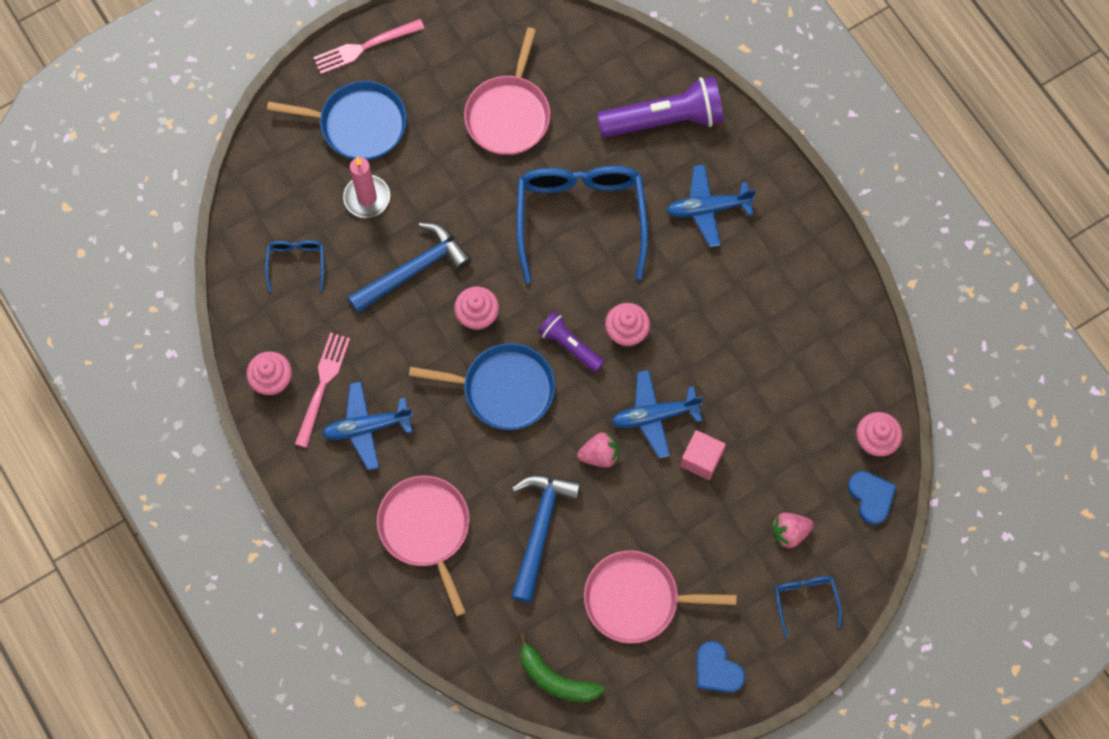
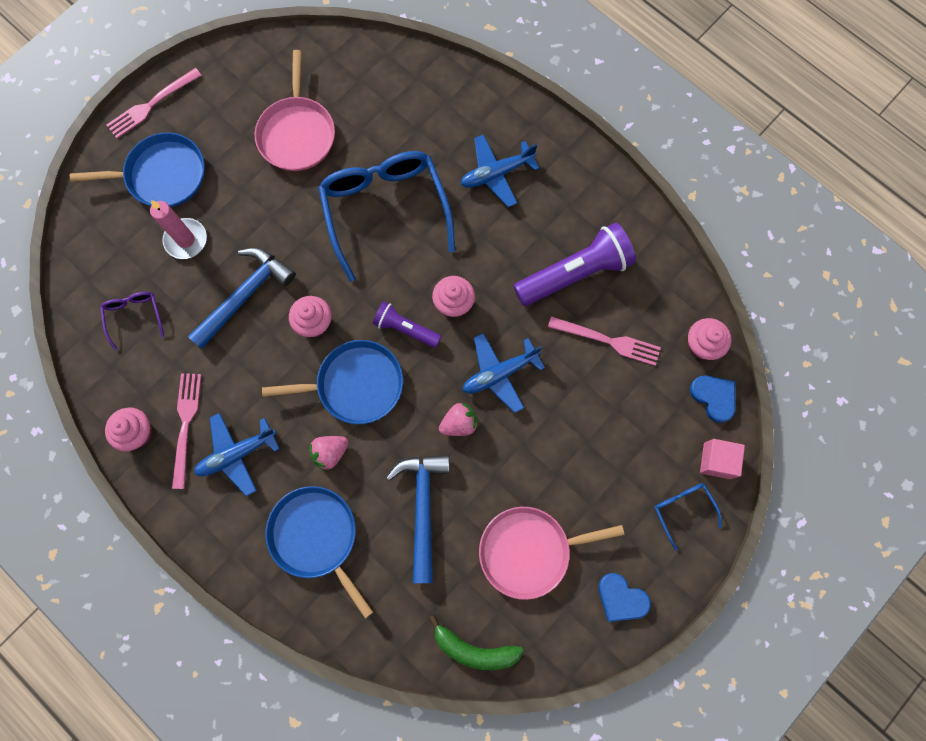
camera: 15 degrees left, 5 degrees up
blue glasses [265,240,324,293] -> purple glasses [100,292,164,350]
pink pan [377,475,470,616] -> blue pan [265,486,373,618]
purple flashlight [597,77,724,138] -> purple flashlight moved to [513,223,636,306]
pink cube [680,430,726,480] -> pink cube moved to [700,439,745,479]
pink strawberry [772,513,814,549] -> pink strawberry moved to [309,436,349,471]
none -> pink fork [548,316,661,366]

